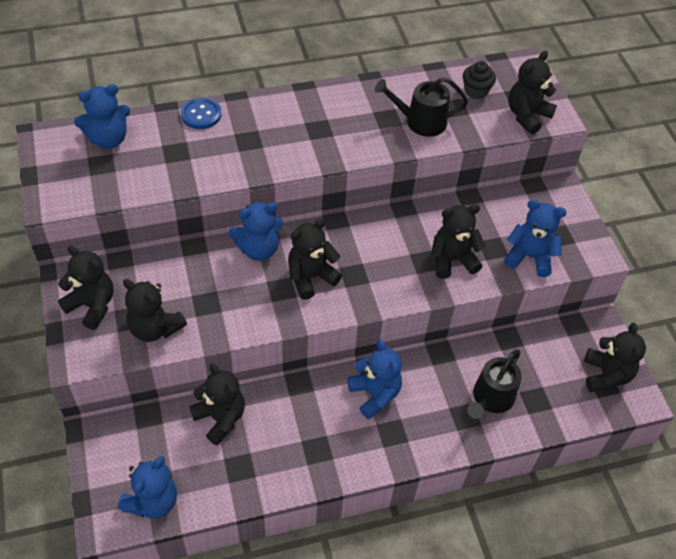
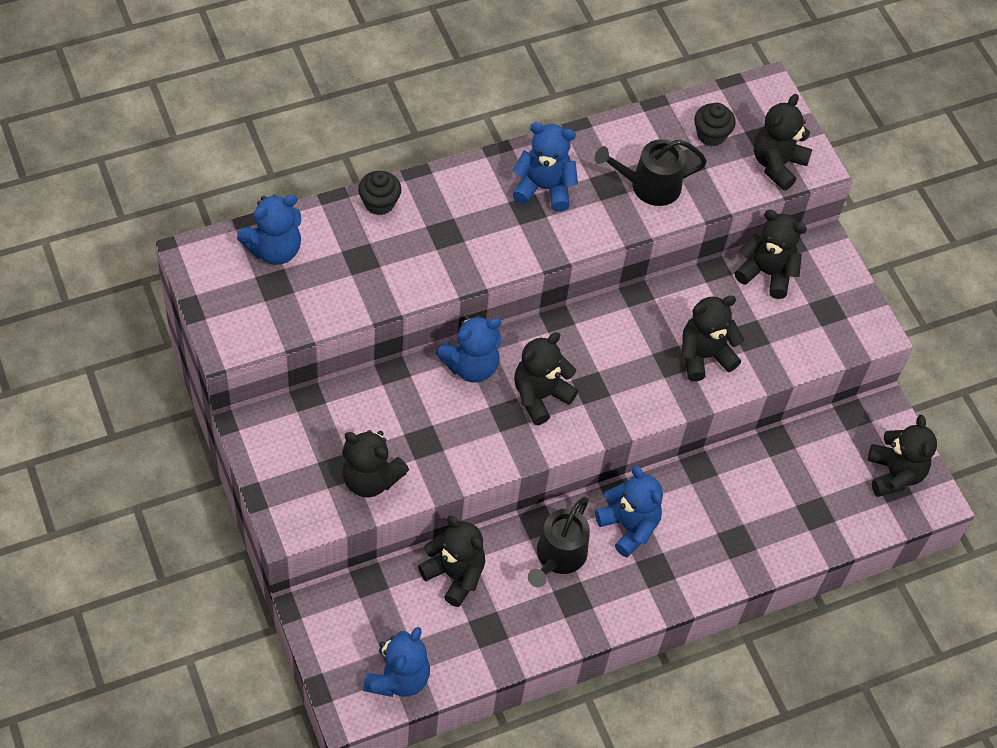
camera: 10 degrees left, 5 degrees up
black teddy bear [58,245,114,330] -> black teddy bear moved to [735,210,807,299]
blue button [181,97,221,129] -> black cupcake [358,171,401,215]
black watering can [467,349,522,419] -> black watering can moved to [528,497,590,587]
blue teddy bear [504,200,567,277] -> blue teddy bear moved to [512,122,578,211]

